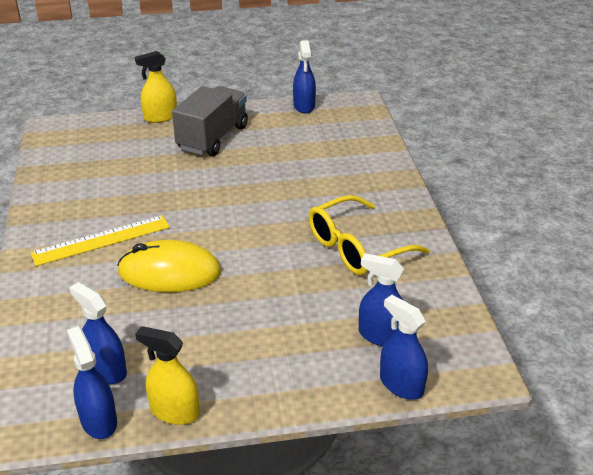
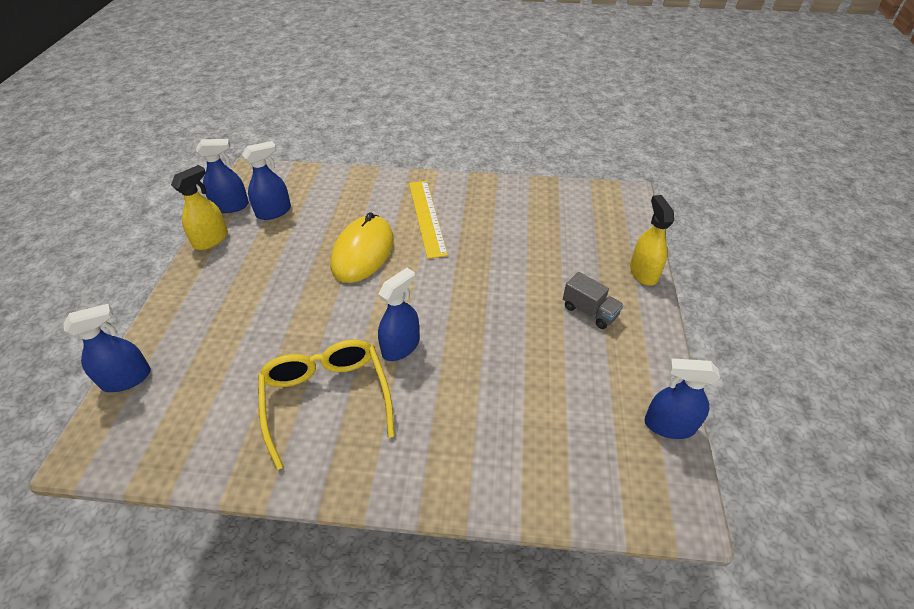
camera: 105 degrees right, 10 degrees up
grey truck [172,86,248,156] -> grey truck [563,272,624,329], size x0.53
blue spray bottle [359,253,404,346] -> blue spray bottle moved to [378,268,420,361]

